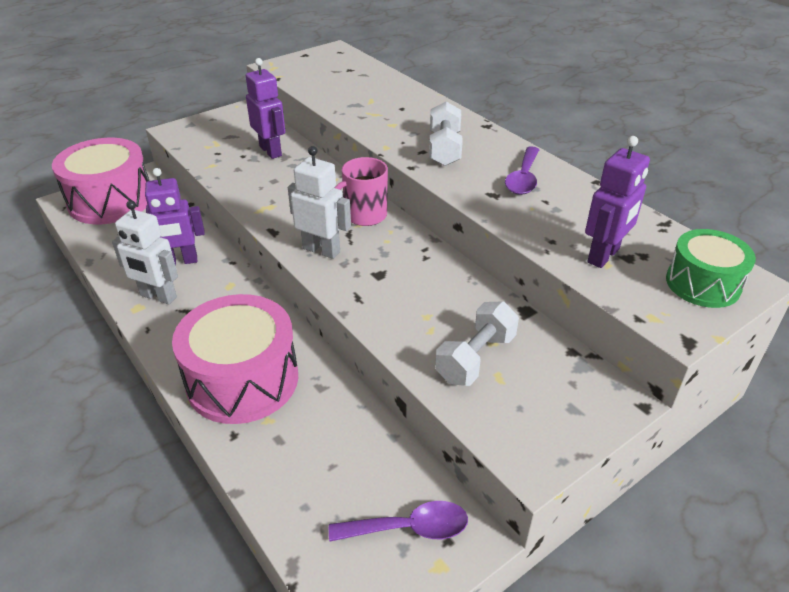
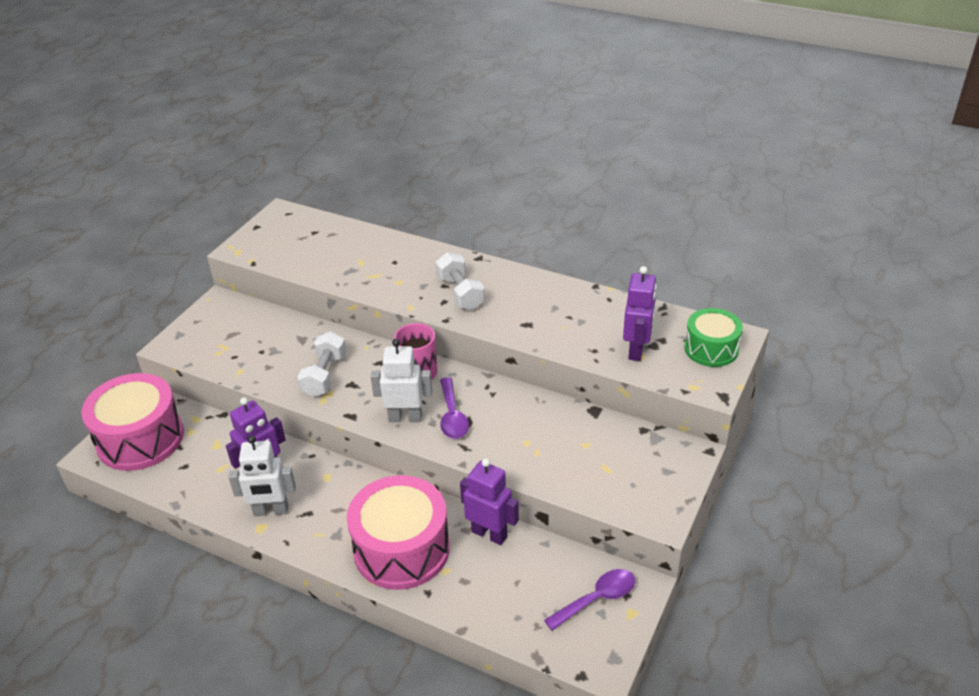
camera: 25 degrees left, 0 degrees up
purple robot [246,58,285,159] -> purple robot moved to [460,458,519,545]
white dumbbell [435,301,519,386] -> white dumbbell moved to [297,331,346,397]
purple spoon [505,146,539,195] -> purple spoon moved to [440,377,469,439]

